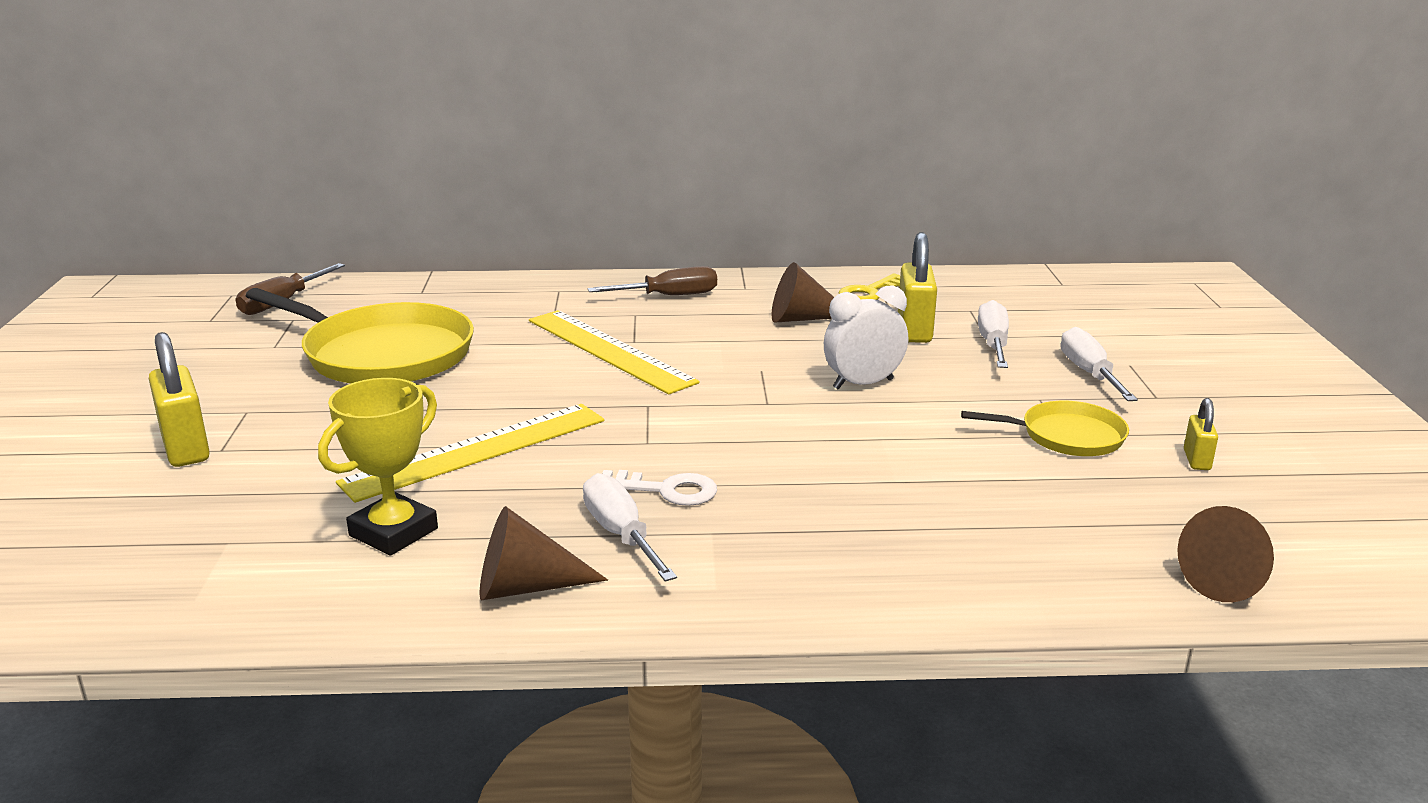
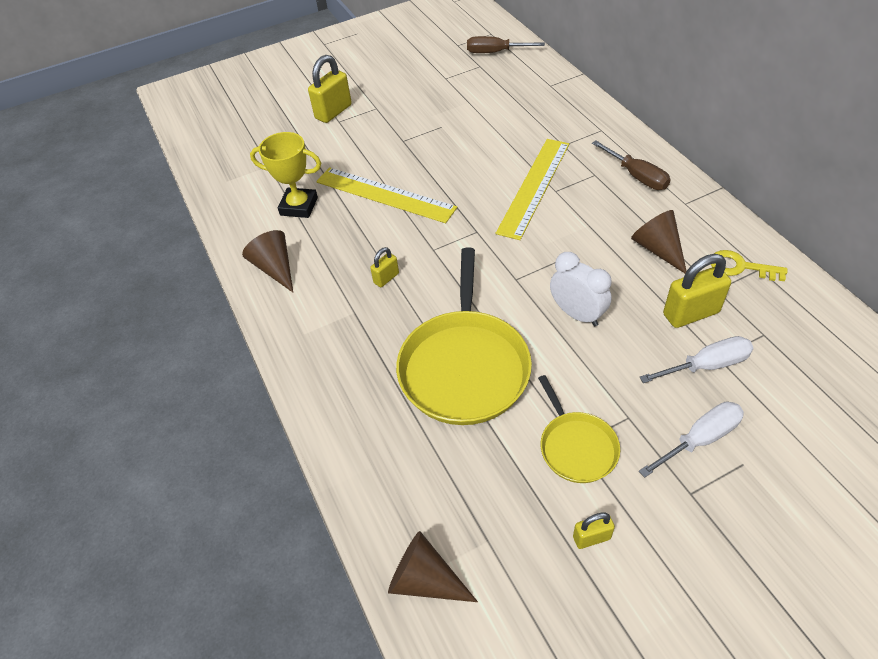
camera: 70 degrees right, 25 degrees up
yellow pan [246,288,474,384] -> yellow pan moved to [396,248,532,425]
white screwdriver [583,473,677,582] -> none
white key [602,470,717,506] -> yellow padlock [370,247,399,287]

